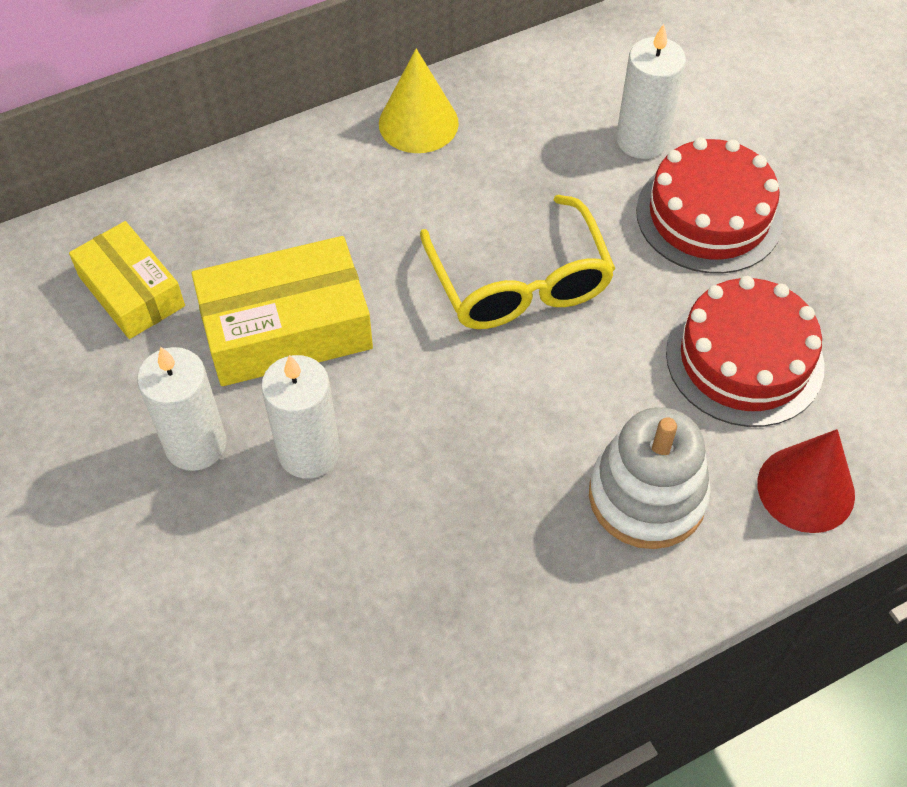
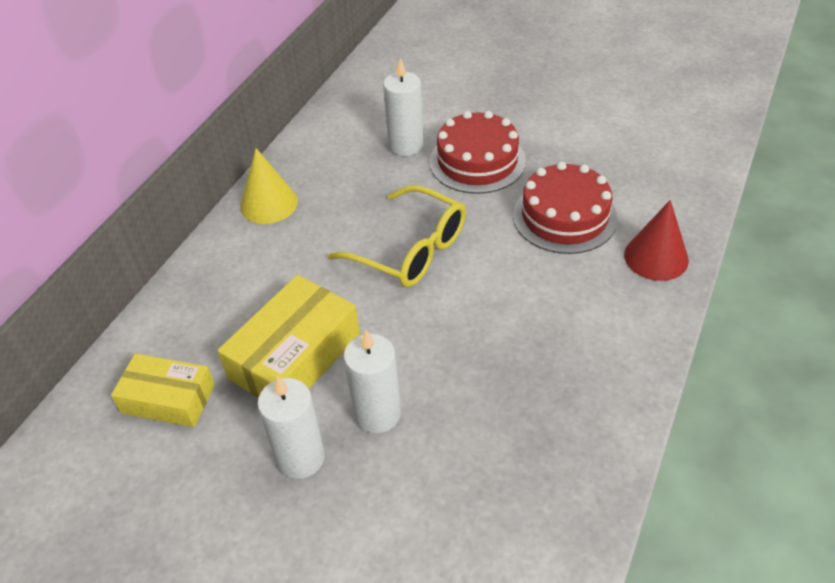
camera: 35 degrees left, 10 degrees down
white stacking toy [589,407,711,549] -> none

